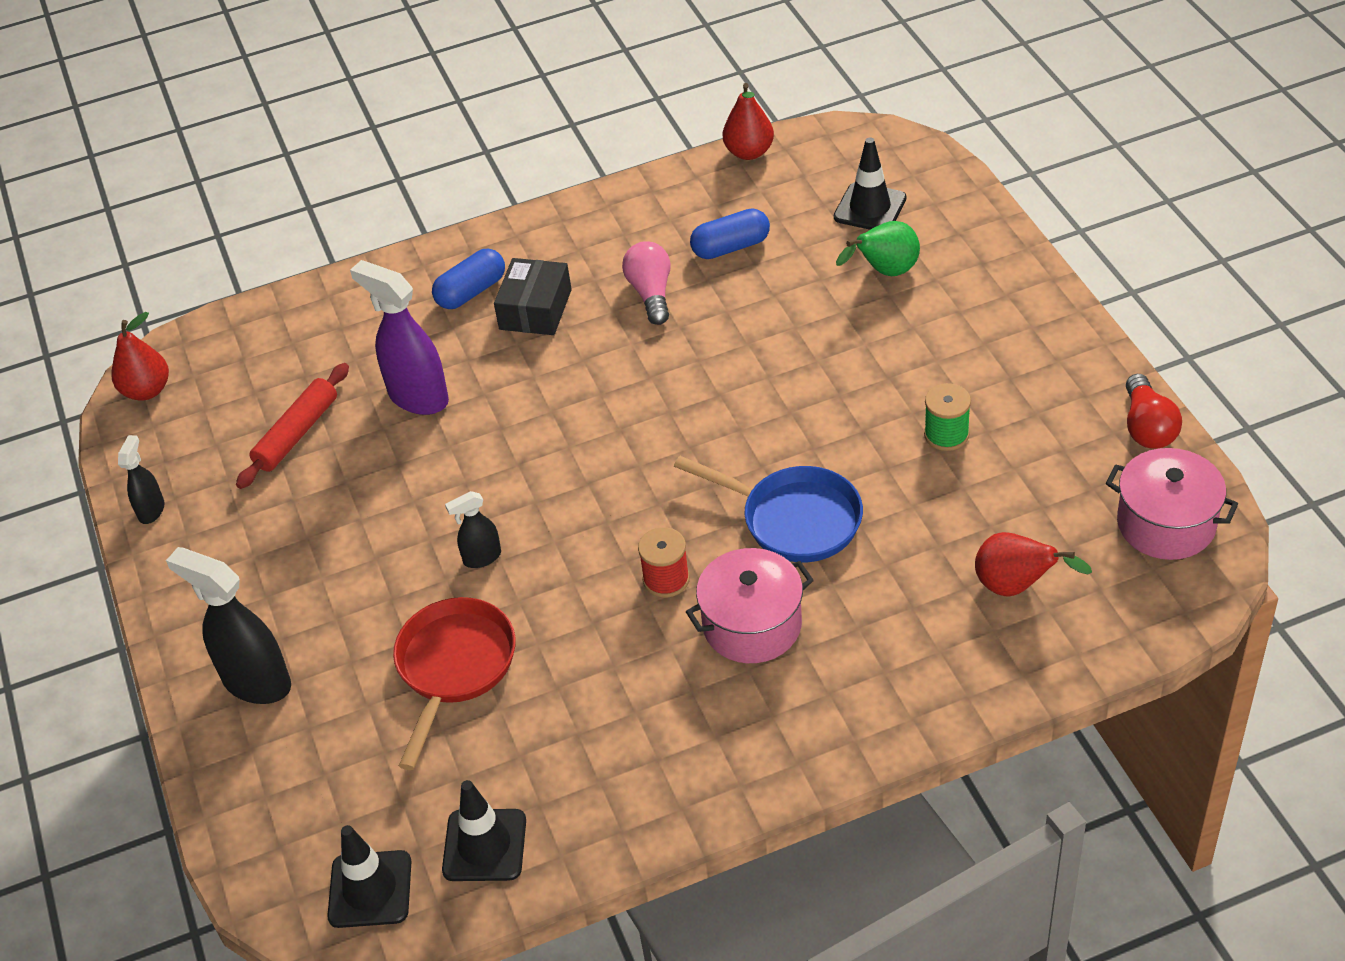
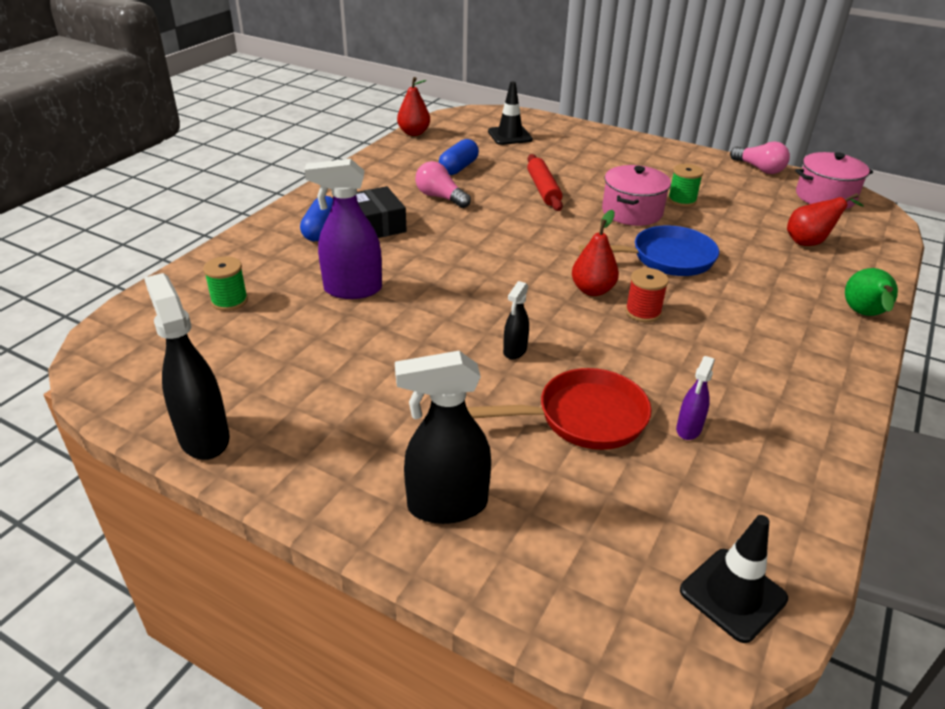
camera: 45 degrees left, 10 degrees down
red pear [111,312,169,401] -> red pear moved to [572,210,619,296]
black spray bottle [118,435,165,524] -> black spray bottle [144,273,230,460], size x1.90
red rolling pin [236,363,349,489] -> red rolling pin moved to [527,154,563,211]
red pan [393,597,516,770] -> red pan turned 105 degrees clockwise [467,368,652,450]
black traffic cone [442,780,526,881] -> none
pink pot [686,548,814,663] -> pink pot moved to [602,165,671,226]
green pear [836,221,920,276] -> green pear moved to [845,268,898,316]
red light bulb [1126,374,1182,449] -> pink light bulb [730,141,790,174]
none -> green spool [203,256,248,311]
none -> purple spray bottle [676,356,715,440]

